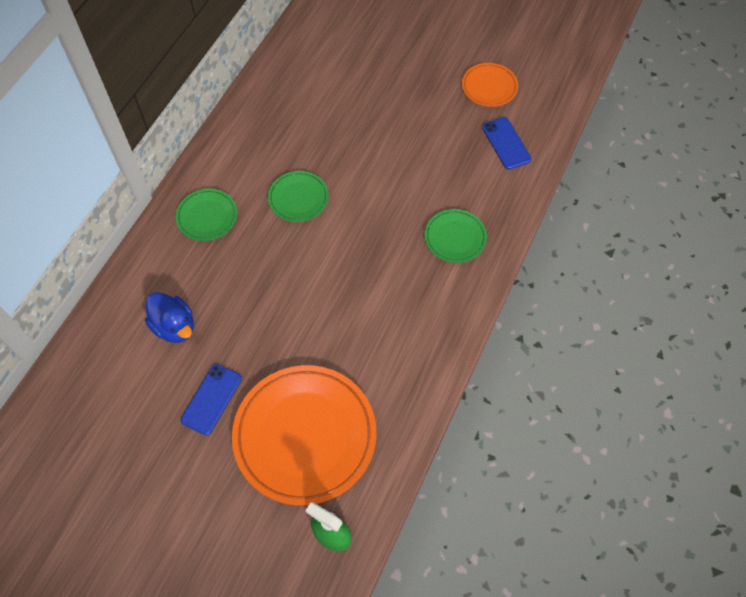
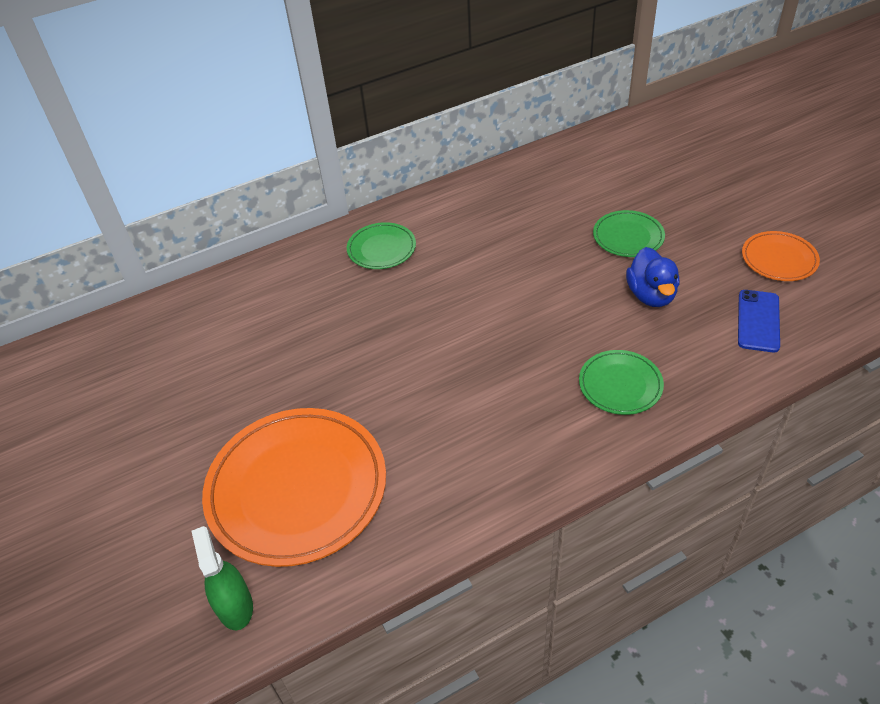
camera: 40 degrees right, 15 degrees down
blue duck [145,292,194,343] -> blue duck moved to [626,247,680,307]
blue phone [181,364,242,435] -> none
green plate [268,171,329,222] -> green plate moved to [593,210,665,257]

